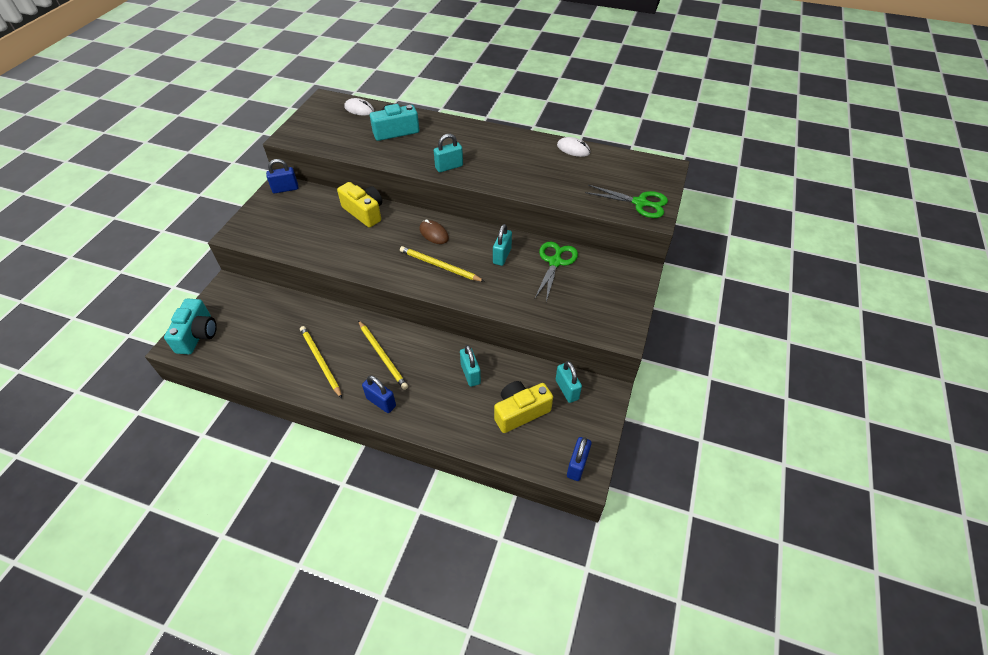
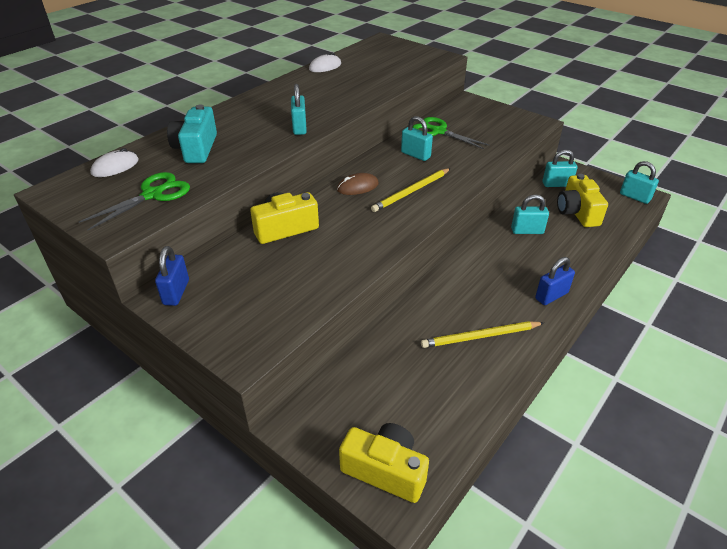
camera: 70 degrees left, 10 degrees down
turquoise camera [164,298,217,354] -> yellow camera [339,423,429,503]
yellow pencil [358,320,408,390] -> none
blue padlock [567,437,592,481] -> turquoise padlock [620,161,659,204]
green scissors [585,185,668,218] -> green scissors moved to [79,172,190,230]

